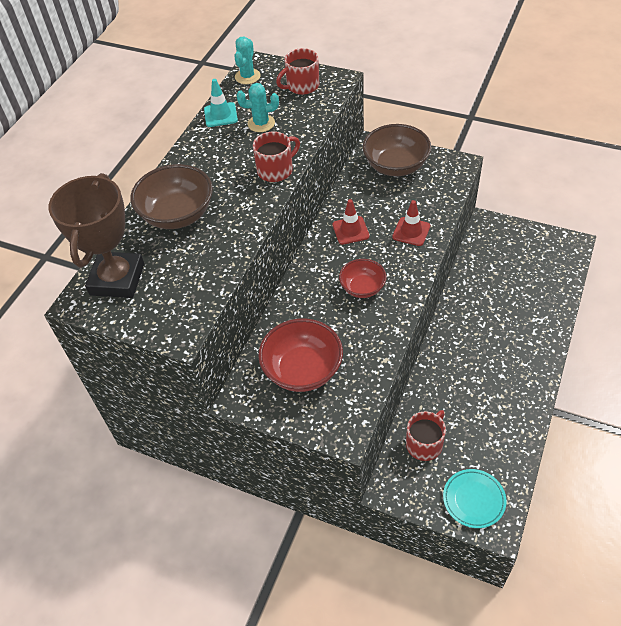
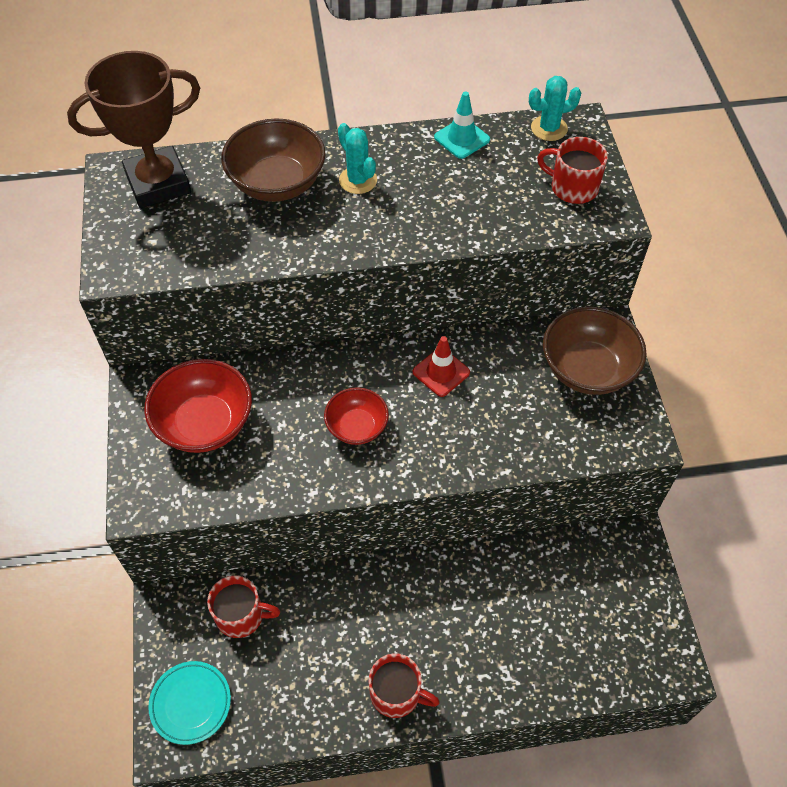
camera: 55 degrees right, 5 degrees up
turquoise cactus [236,83,279,132] -> turquoise cactus moved to [338,123,377,194]
red mug [253,132,300,182] -> red mug moved to [369,653,440,718]
red traffic cone [392,200,430,246] -> none

